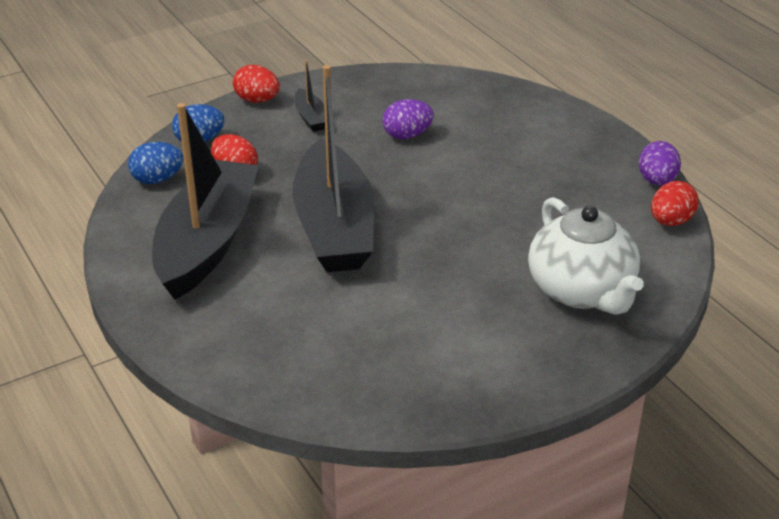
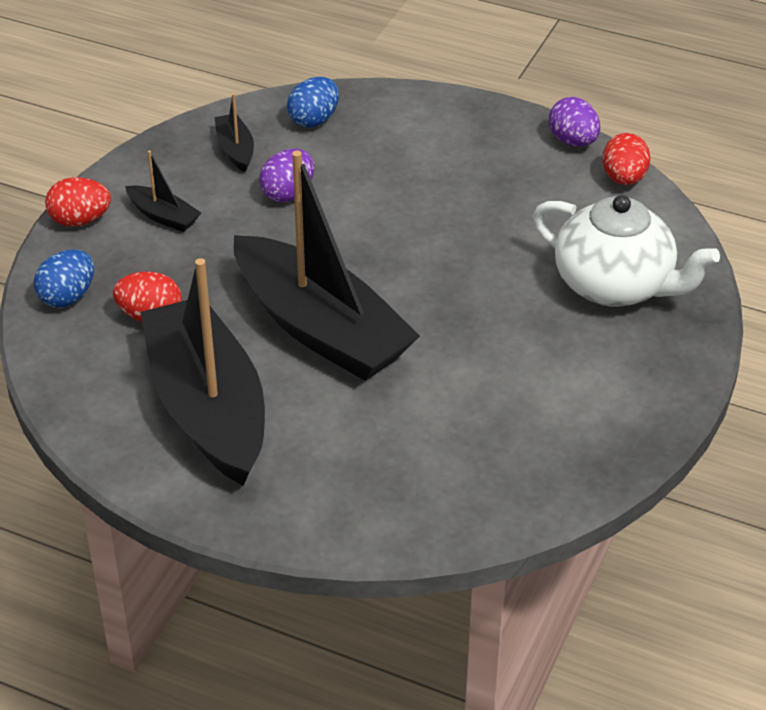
camera: 35 degrees left, 5 degrees up
blue egg [128,142,183,184] -> blue egg moved to [287,77,339,128]
none -> black boat [214,93,254,172]

